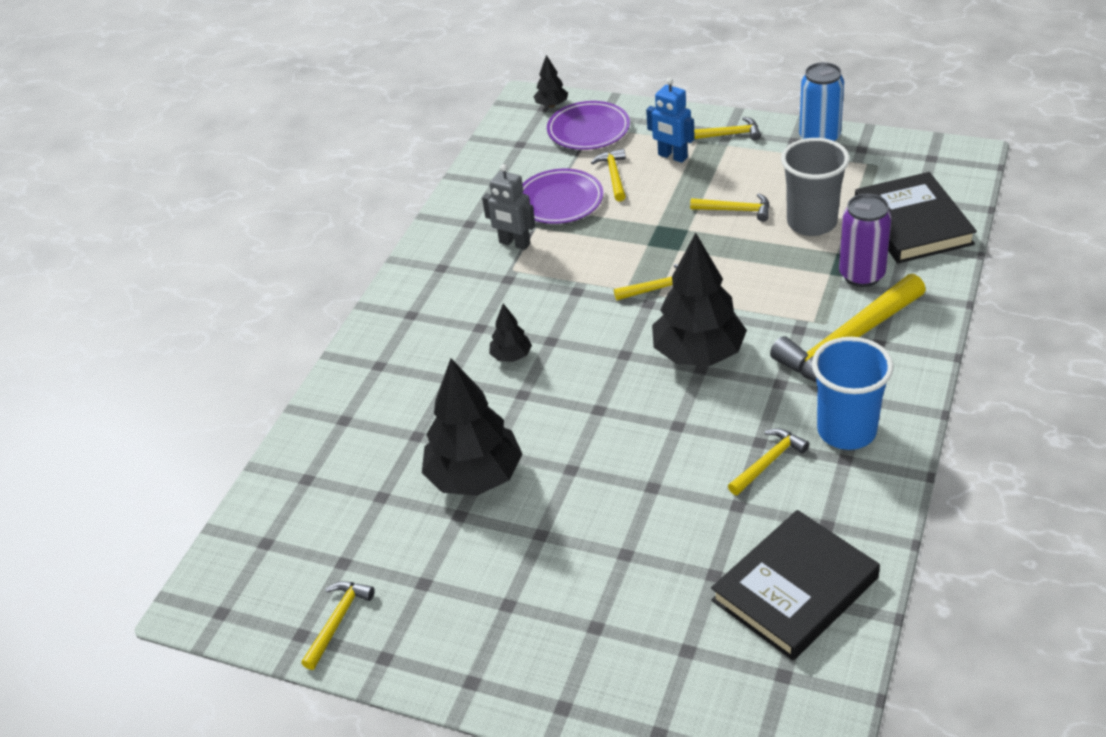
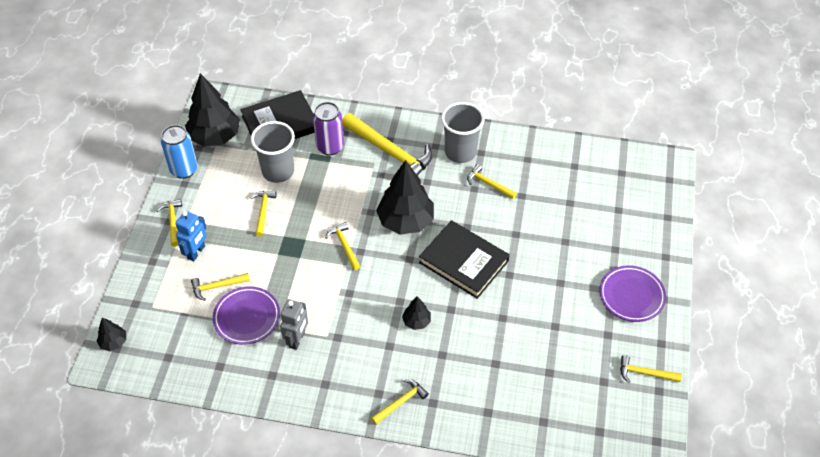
camera: 105 degrees left, 10 degrees up
black tree [422,358,523,496] -> black tree moved to [185,73,240,147]
purple plate [547,101,630,150] -> purple plate moved to [599,265,666,322]
black book [711,510,880,661] -> black book moved to [419,220,510,299]
blue cup [812,337,894,450] -> grey cup [441,102,484,163]
none -> yellow hammer [371,379,429,425]

